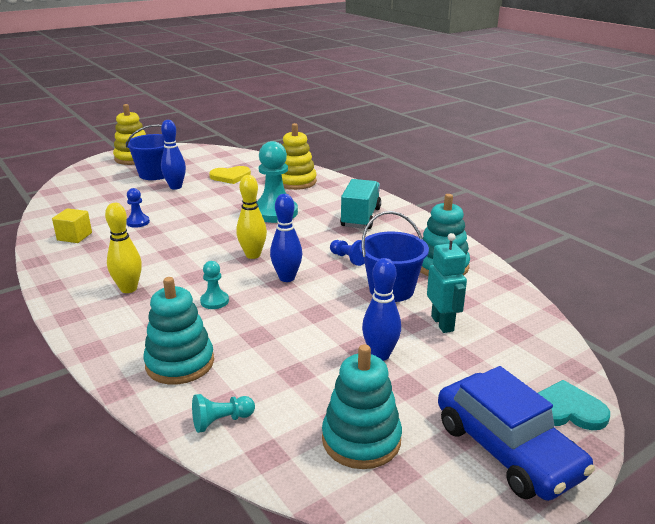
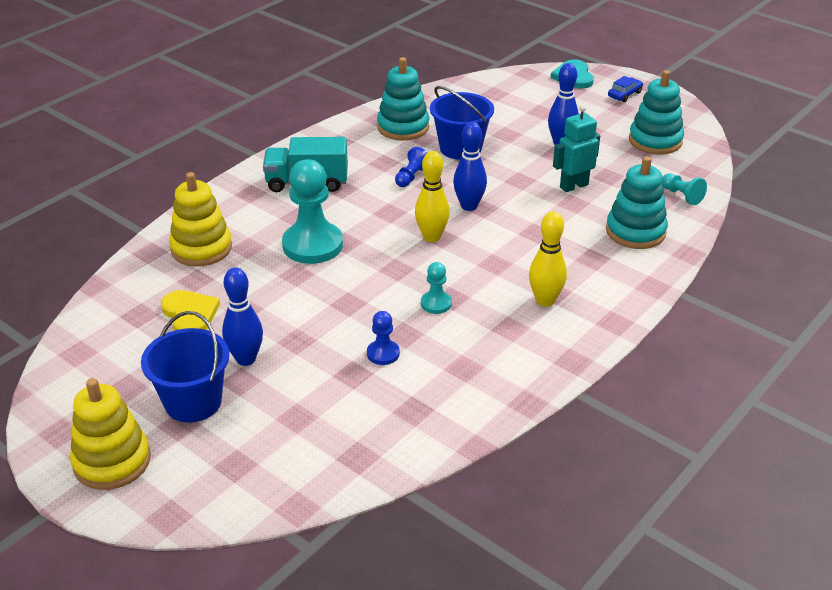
camera: 105 degrees left, 10 degrees up
yellow cube [52,208,92,243] -> none
turquoise pawn [200,261,229,309] -> turquoise pawn moved to [421,262,452,314]
turquoise robot [427,233,467,333] -> turquoise robot moved to [553,105,600,192]
blue car [438,366,595,501] -> blue car [608,76,643,102], size x0.42

